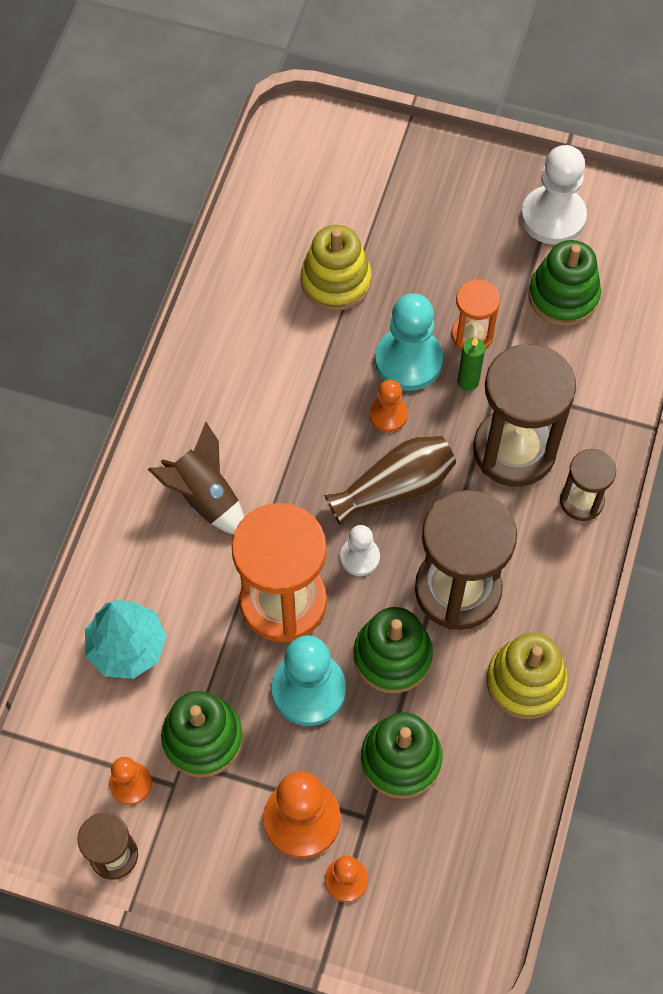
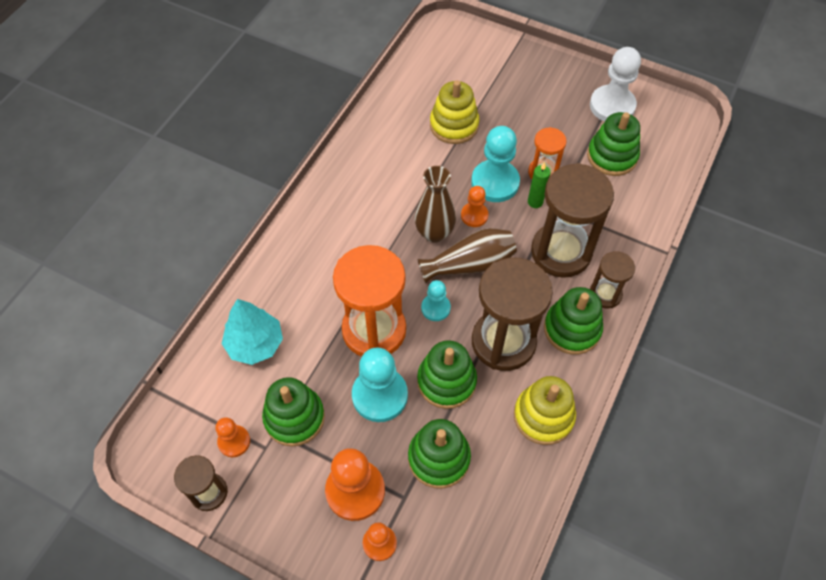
camera: 10 degrees right, 5 degrees down
brown rocket [148,422,244,534] -> none
white pawn [340,525,380,576] -> turquoise pawn [421,280,451,321]
none -> brown vase [415,166,456,243]
none -> green stacking toy [544,287,603,355]

